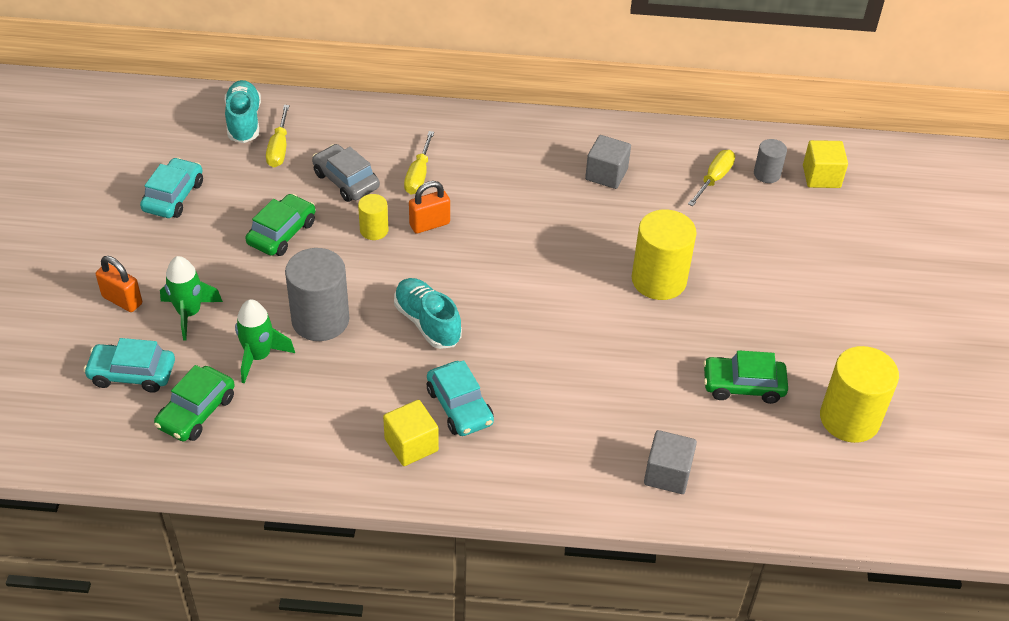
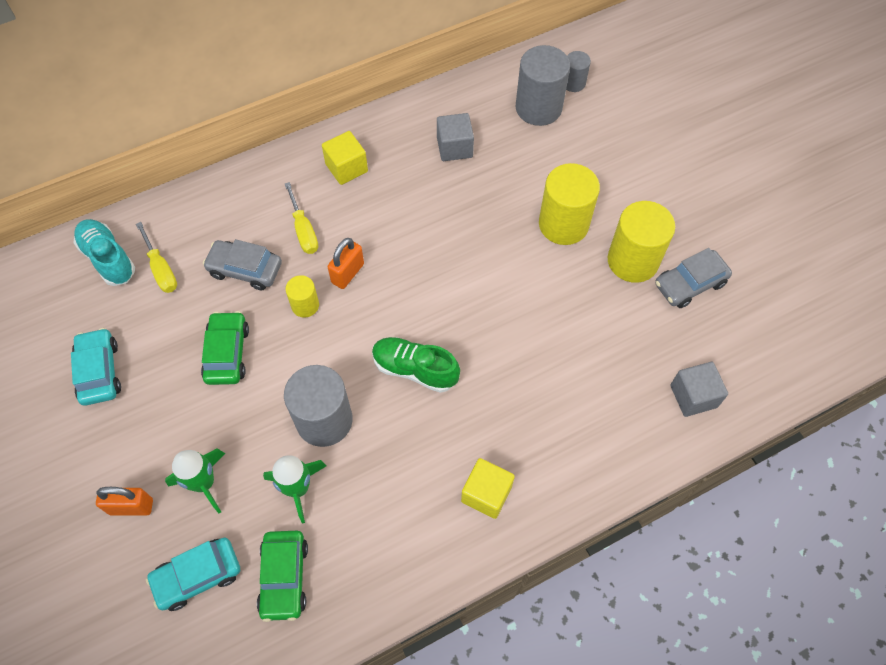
camera: 30 degrees left, 15 degrees up
turquoise shoe [394,278,462,349] -> green shoe [372,337,460,393]
turquoise car [427,360,494,436] -> none
yellow screwdriver [688,150,735,206] -> grey cylinder [515,45,570,126]
green car [703,350,788,404] -> grey car [655,248,732,308]
yellow cube [803,140,848,188] -> yellow cube moved to [322,131,368,185]
yellow cylinder [820,346,899,443] -> yellow cylinder moved to [608,201,675,283]

